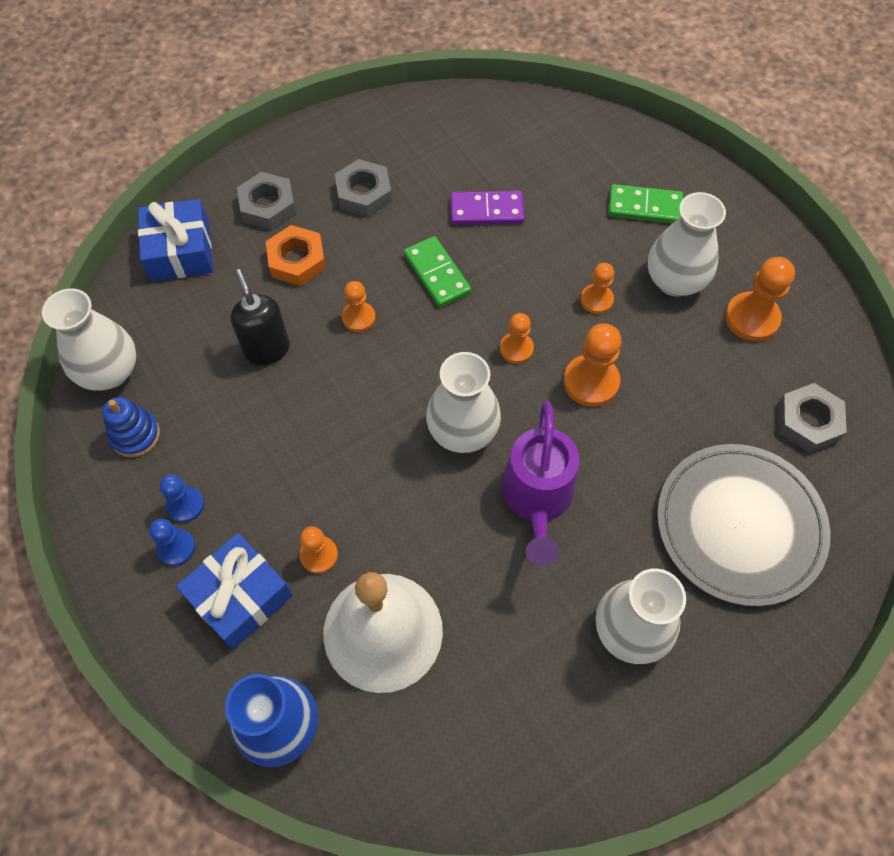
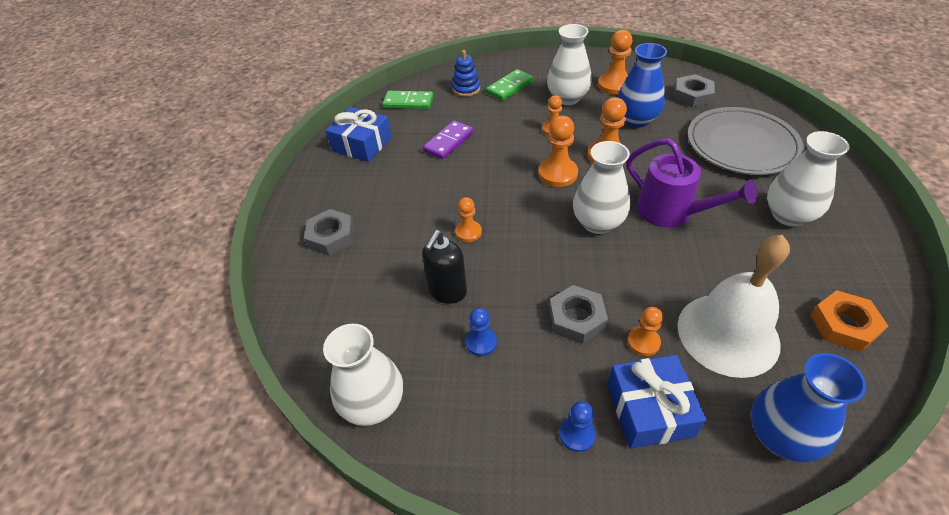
camera: 50 degrees left, 15 degrees down
blue stacking toy [102,397,160,458] -> blue stacking toy moved to [452,50,480,97]
blue gift [138,199,213,282] -> blue gift moved to [326,107,392,162]
blue pawn [160,474,204,523] -> blue pawn moved to [466,308,497,356]
black soap dispenser [231,269,290,365] -> black soap dispenser turned 75 degrees counterclockwise [422,230,467,304]
orange nut [266,225,326,286] -> orange nut moved to [810,290,888,352]
grey nut [335,159,392,217] -> grey nut moved to [549,285,608,344]
green domino [404,236,471,307] -> green domino moved to [382,91,434,109]
orange pawn [500,313,534,364] -> orange pawn [538,116,578,187], size x1.61
none -> blue vase [617,43,667,128]

